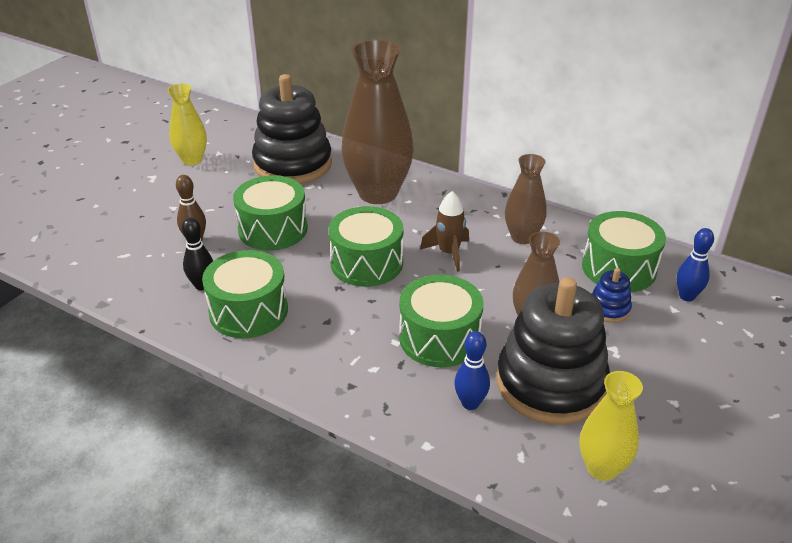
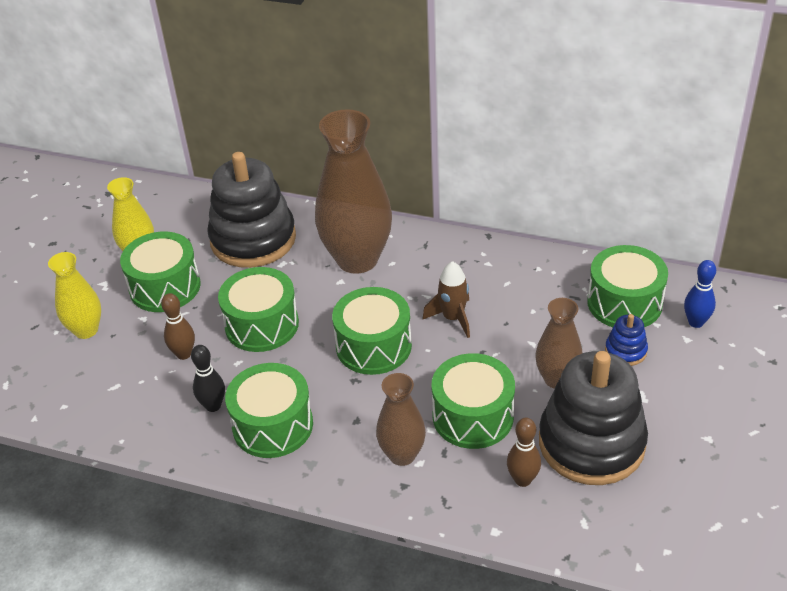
camera: 10 degrees left, 5 degrees up
blue bowling pin [454,331,490,410] -> brown bowling pin [507,418,541,487]
brown vase [505,154,547,244] -> brown vase moved to [376,373,426,466]
yellow vase [579,371,643,481] -> yellow vase moved to [48,252,101,339]
none -> green drum [120,232,201,312]

